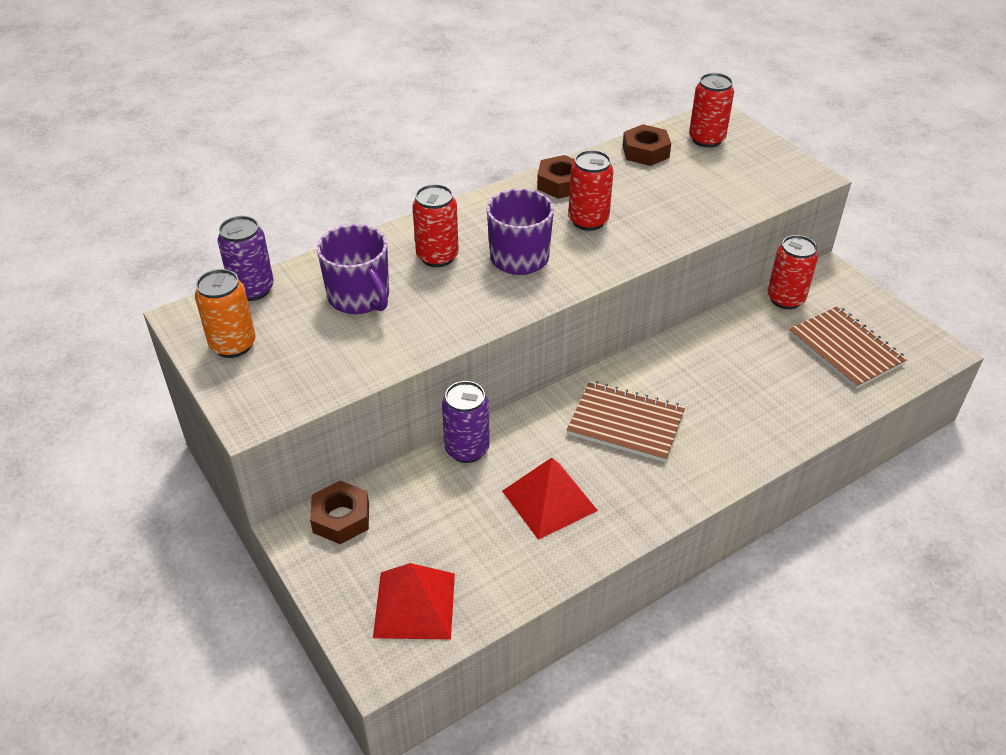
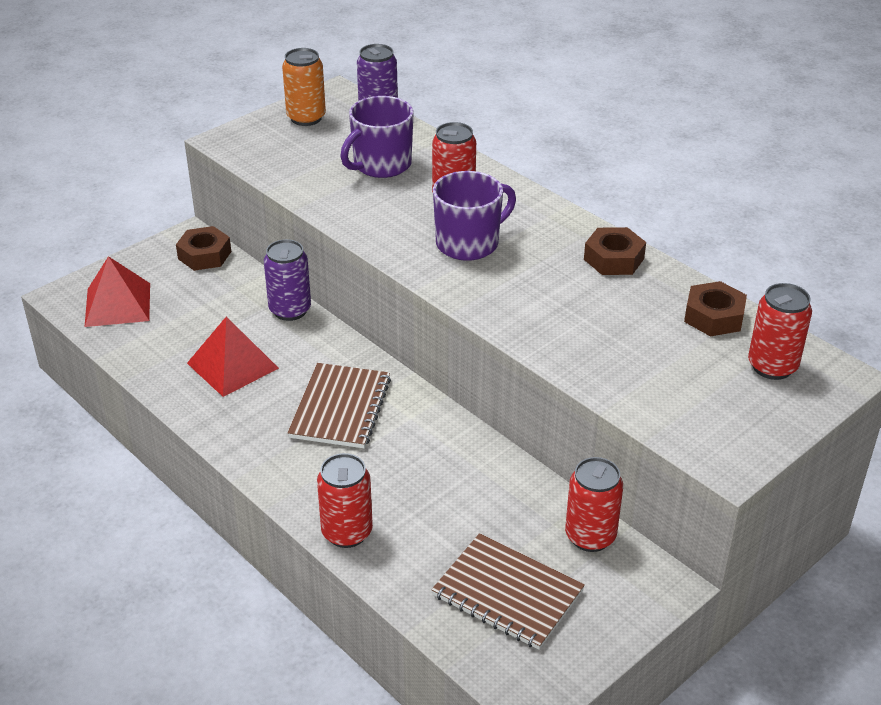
camera: 80 degrees right, 5 degrees down
red can [568,150,613,231] -> red can moved to [317,453,373,548]
brown notebook [789,306,907,389] -> brown notebook turned 75 degrees clockwise [432,533,585,650]

